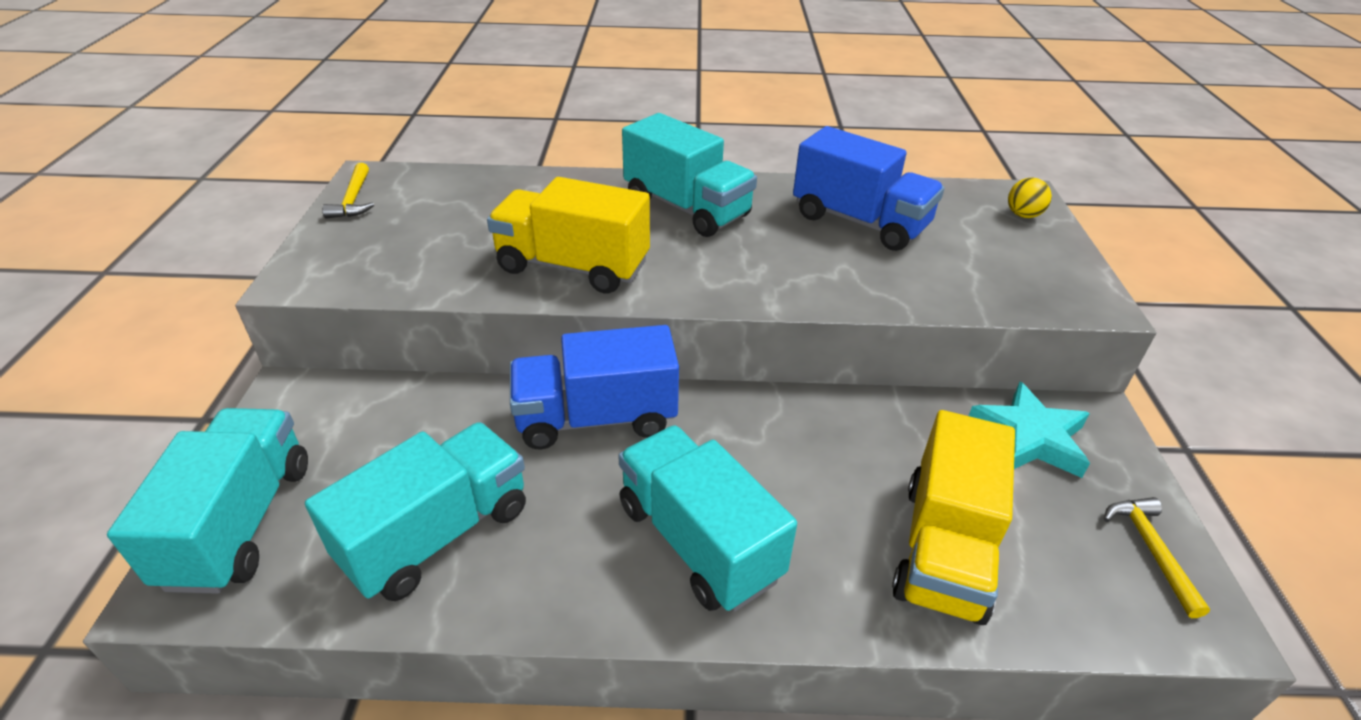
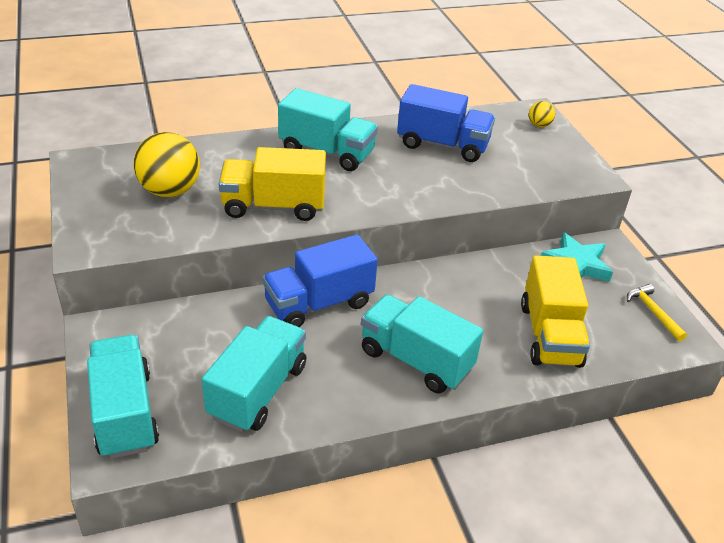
camera: 20 degrees left, 0 degrees up
yellow hammer [322,163,374,219] -> none
none -> yellow ball [134,132,200,197]

